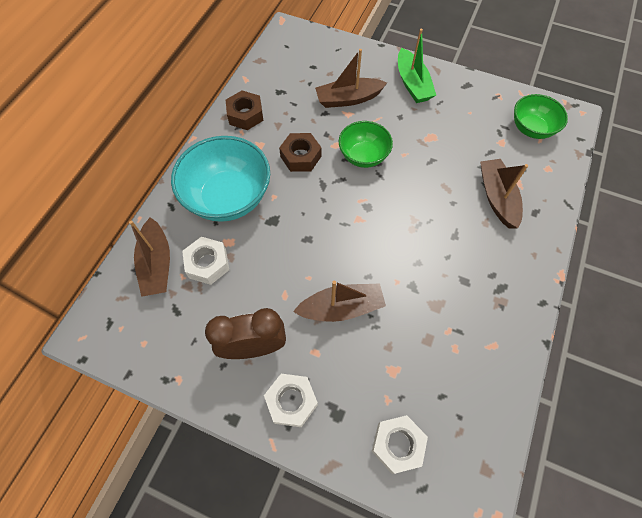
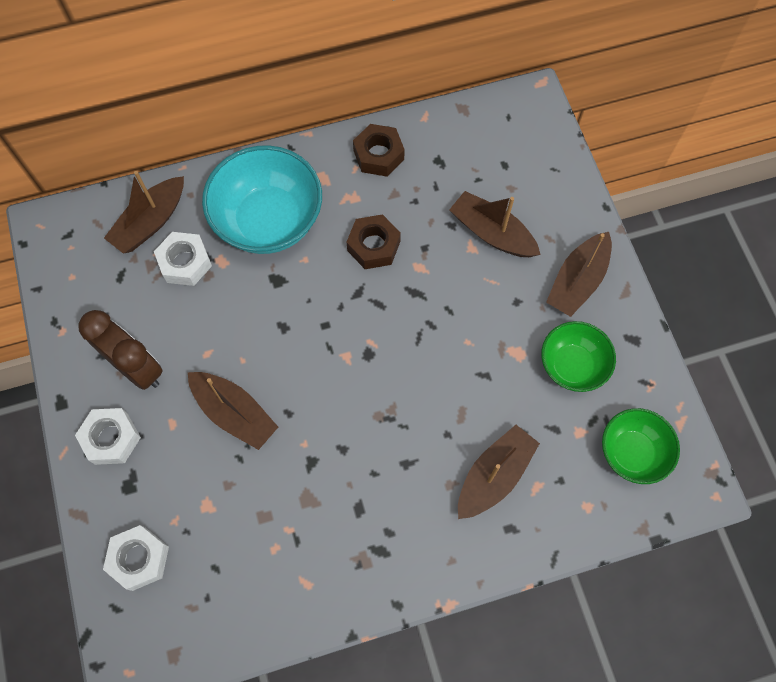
camera: 50 degrees right, 5 degrees up
green bowl [339,121,393,168] -> green bowl moved to [541,321,616,392]
green boat [398,29,436,103] -> brown boat [546,232,612,317]

